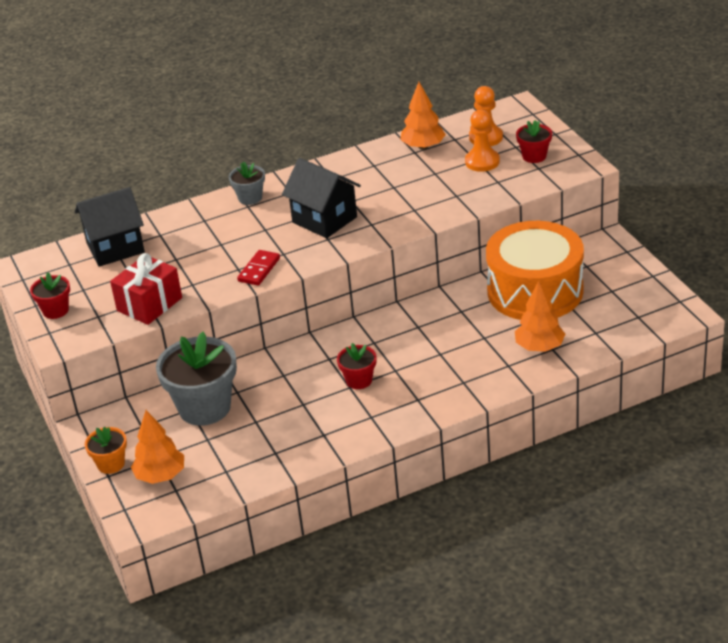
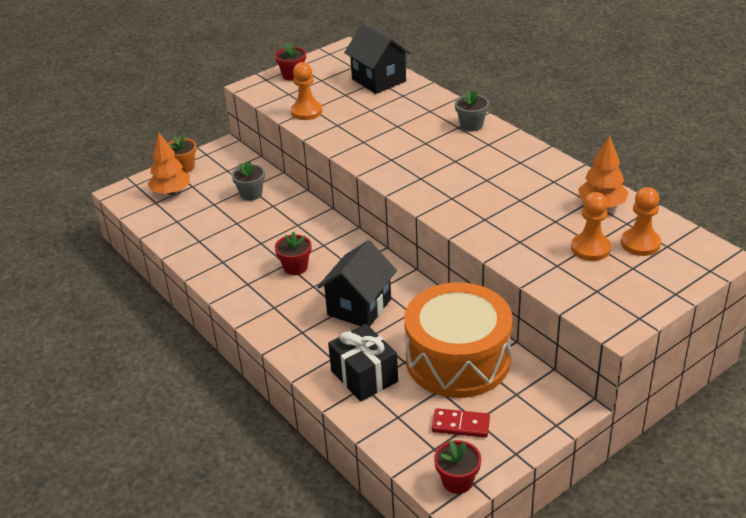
camera: 75 degrees right, 0 degrees up
red gift [110,253,182,325] -> orange pawn [291,62,322,120]
grey flower pot [156,332,237,426] -> grey flower pot [232,161,265,201], size x0.51
red domino [237,250,280,286] -> red domino moved to [432,408,490,438]
black house [282,158,361,238] -> black house moved to [317,240,397,327]
orange tree [515,281,565,352] -> black gift [328,324,398,402]
red flower pot [516,120,552,163] -> red flower pot moved to [434,440,481,494]

